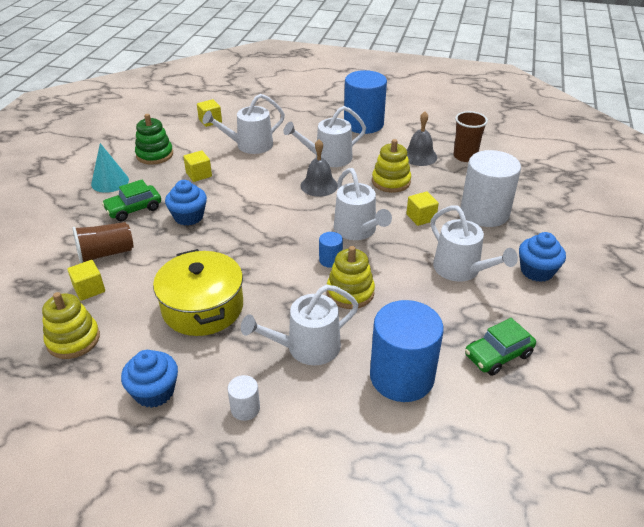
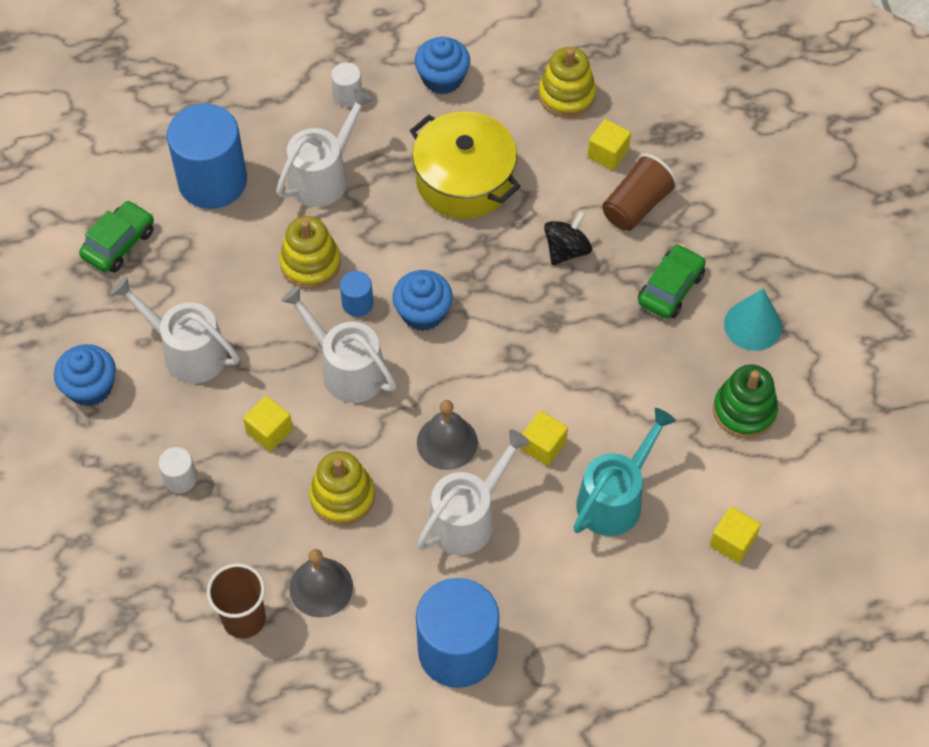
camera: 155 degrees right, 20 degrees up
blue cupcake [165,180,207,226] -> blue cupcake moved to [393,270,453,331]
yellow cube [183,150,212,182] -> yellow cube moved to [521,411,568,466]
white watering can [202,94,285,154] -> turquoise watering can [573,408,676,536]
white cylinder [461,150,521,227] -> white cylinder [158,447,197,494], size x0.44
none -> black spinning top [544,211,592,265]

